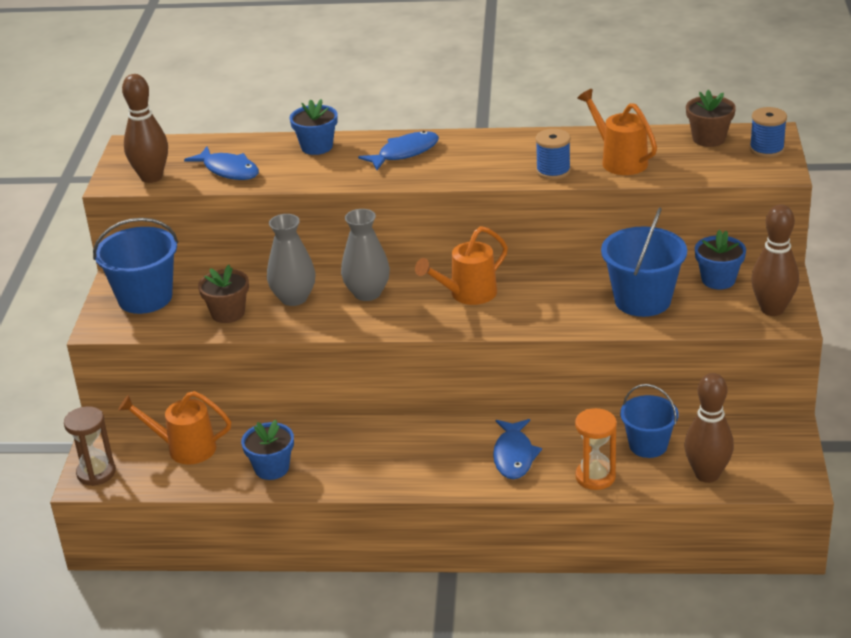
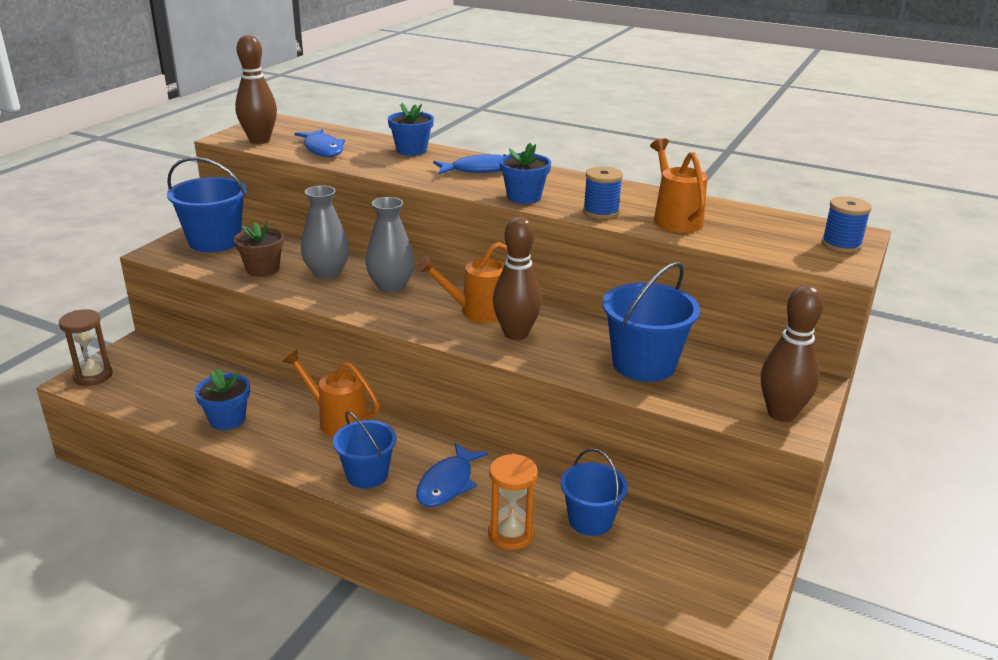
camera: 20 degrees right, 5 degrees down
orange watering can [118,391,231,465] -> orange watering can moved to [282,350,380,437]
brown bowling pin [685,373,734,483] -> brown bowling pin moved to [493,217,542,340]
brown flower pot [686,90,736,147] -> none
blue flower pot [695,230,746,289] -> blue flower pot moved to [500,143,551,204]
none -> blue bucket [333,411,397,488]

